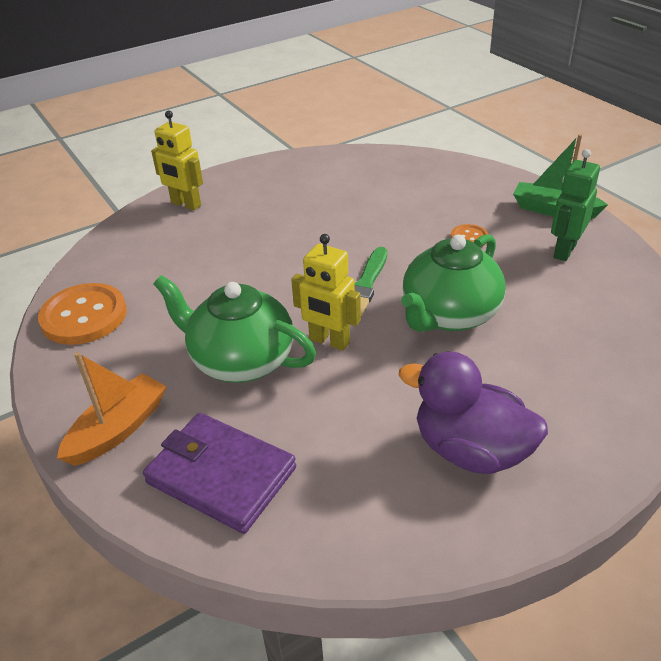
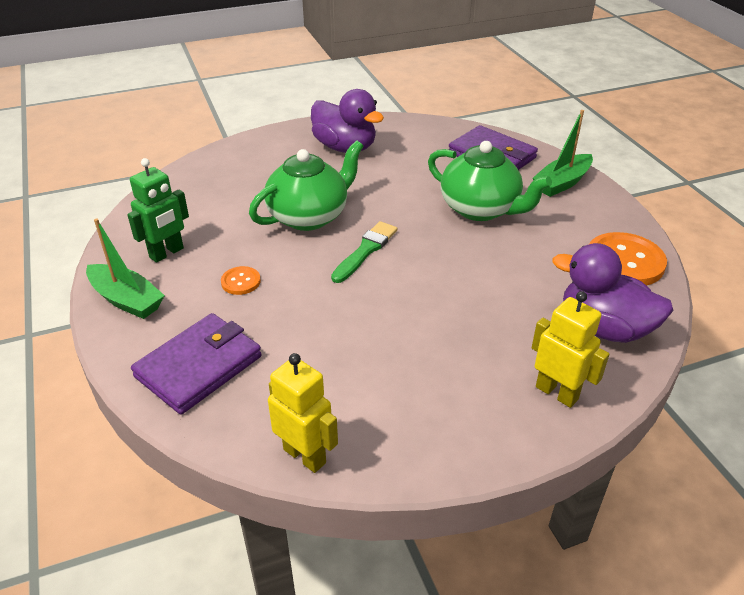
camera: 170 degrees left, 0 degrees up
orange boat [57,352,167,466] -> green boat [532,110,593,197]
yellow robot [291,234,361,351] -> yellow robot moved to [268,353,338,473]
none -> purple wallet [131,313,262,415]
none -> purple duck [552,243,674,343]

